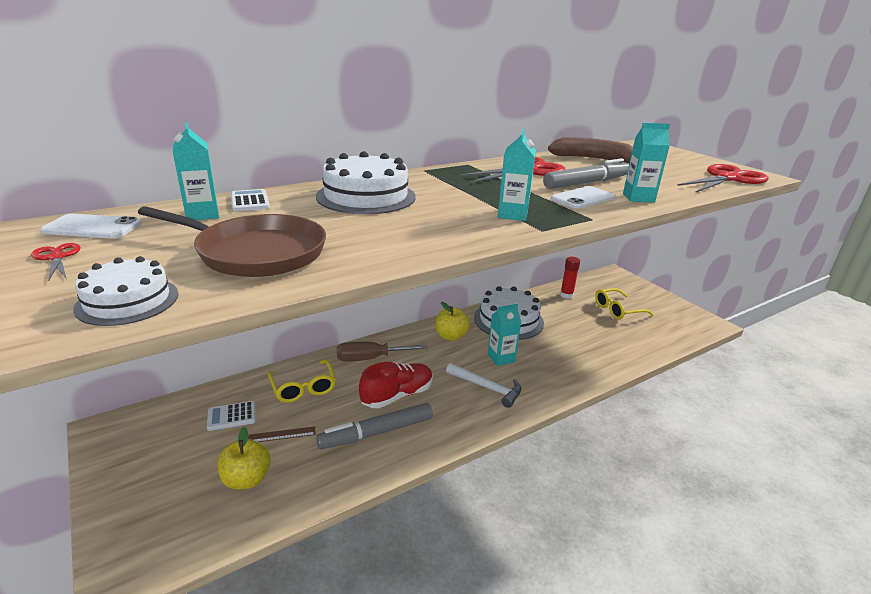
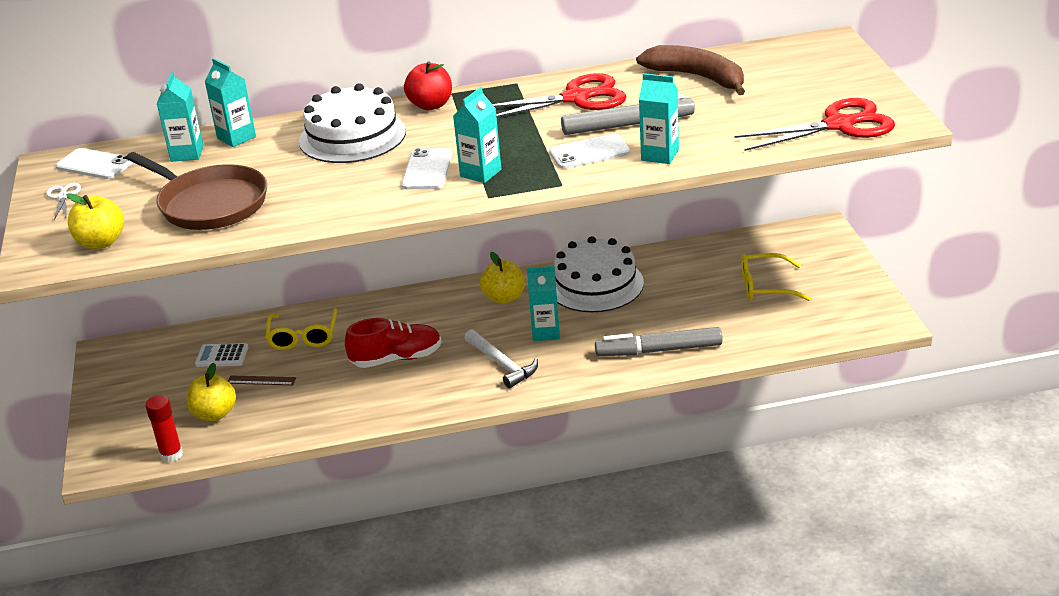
camera: 25 degrees right, 5 degrees up
red scissors [31,243,81,281] -> white scissors [46,183,81,220]
white cake [73,256,179,326] -> yellow apple [66,193,124,249]
white calculator [231,189,270,211] -> turquoise carton [204,58,256,147]
grey marker [316,403,433,450] -> grey marker moved to [595,327,723,356]
brown screwdriver [337,342,427,362] -> none
red glue stick [560,257,580,299] -> red glue stick moved to [145,395,183,463]
none -> white phone [402,148,452,189]
none -> red apple [404,62,452,110]

